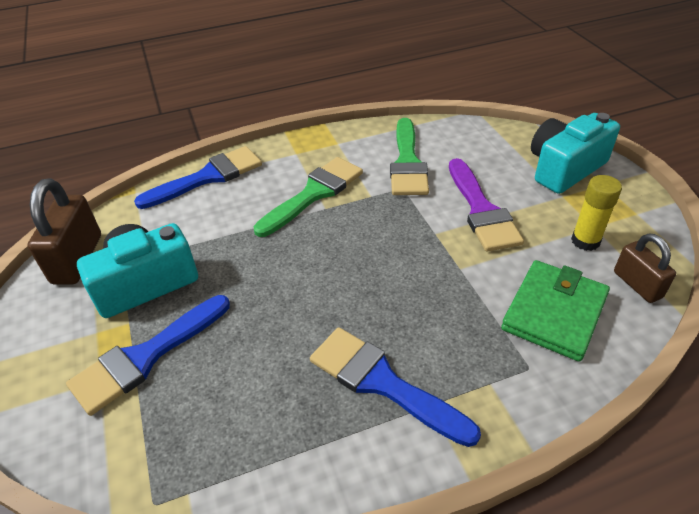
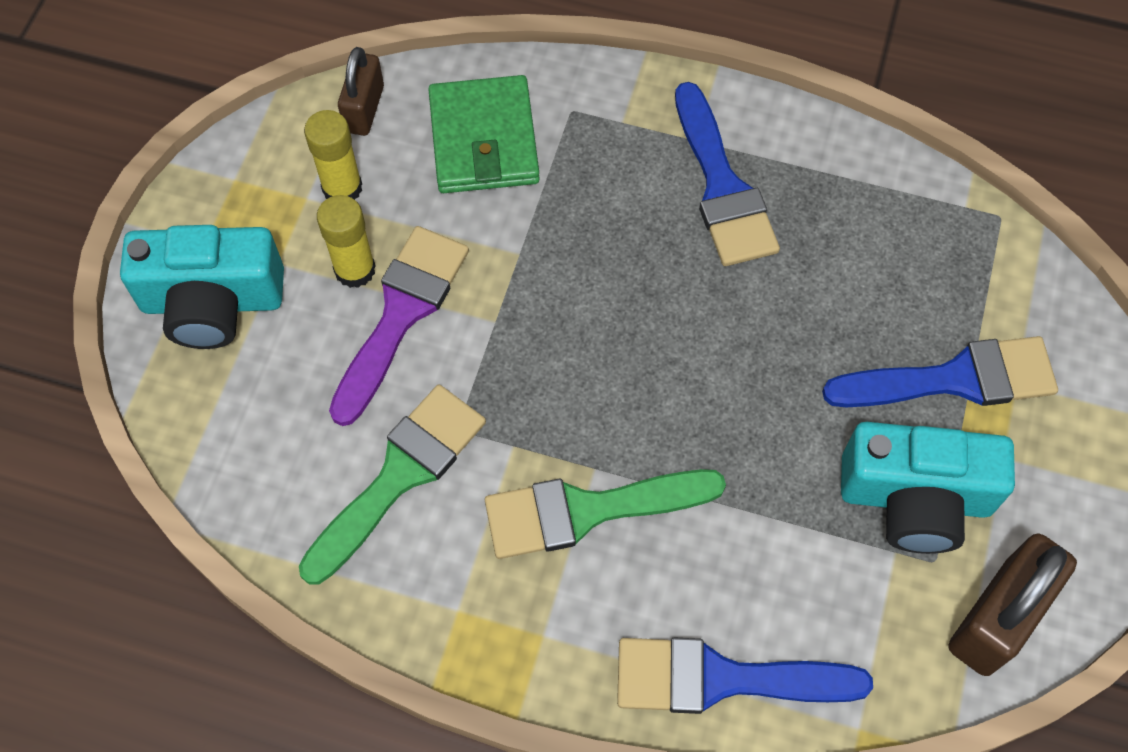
camera: 145 degrees left, 20 degrees up
green wallet [501,260,610,362] -> green wallet turned 75 degrees counterclockwise [428,75,540,193]
none -> yellow glue stick [317,195,376,288]

